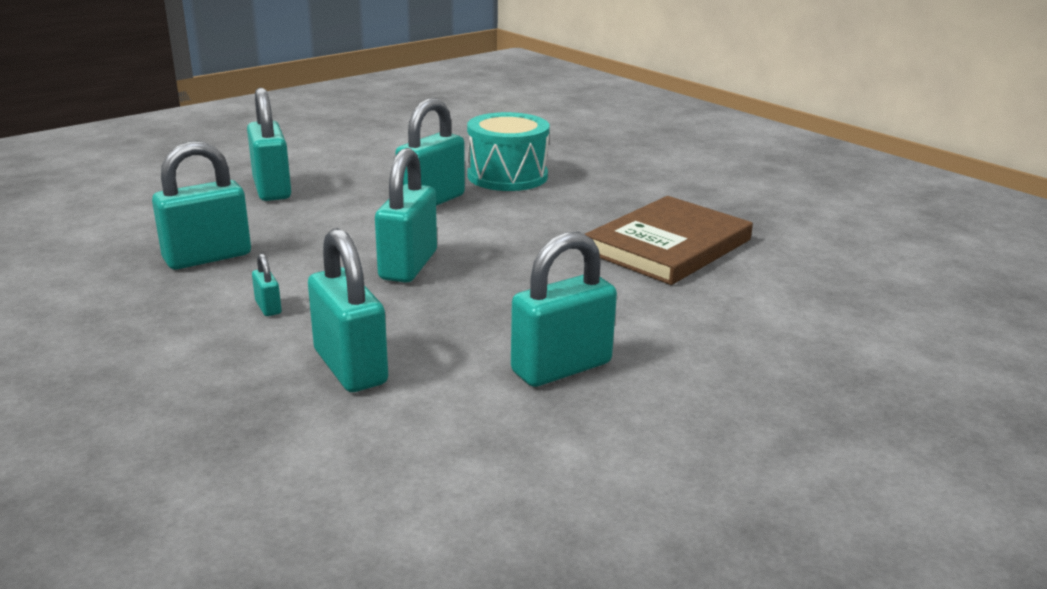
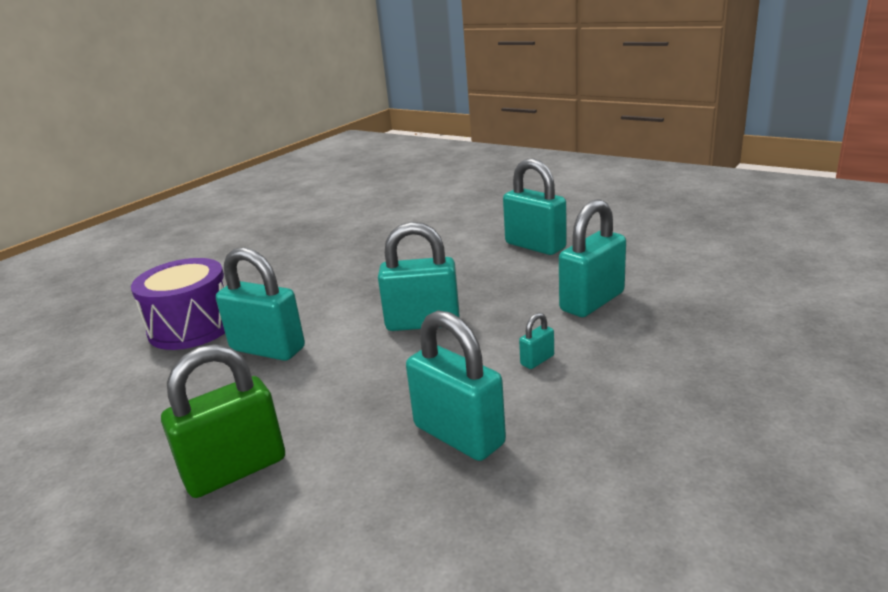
camera: 100 degrees left, 0 degrees up
turquoise padlock [247,88,291,201] -> green padlock [161,344,285,498]
turquoise drum [467,112,549,191] -> purple drum [131,258,226,350]
brown book [585,196,753,285] -> none

